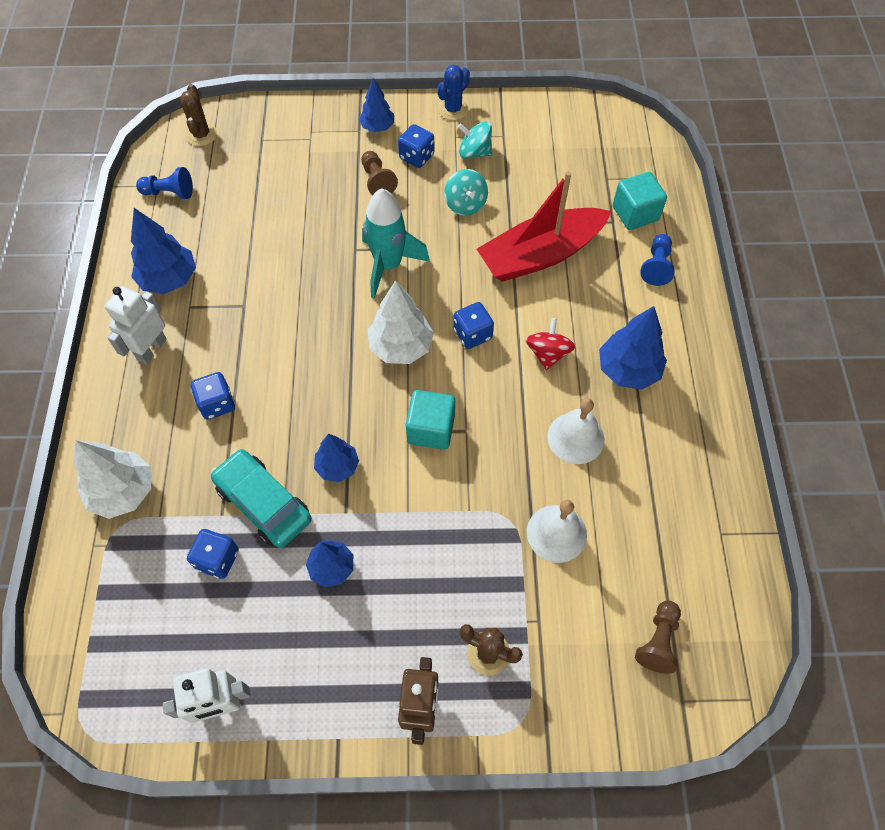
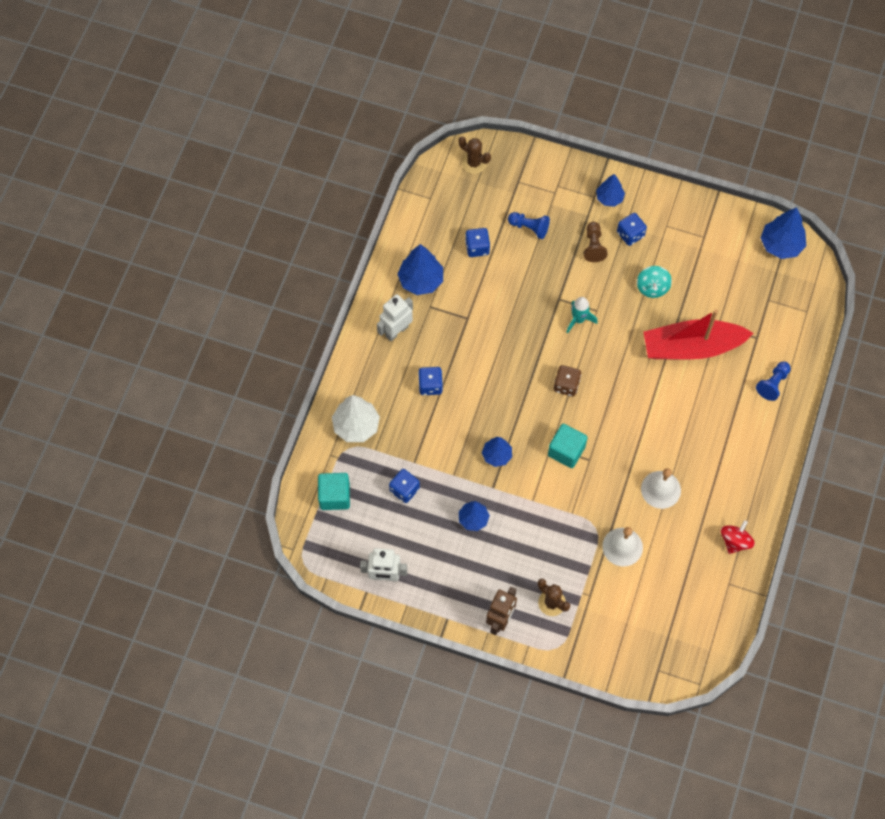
camera: 20 degrees right, 5 degrees up
blue pawn [136,167,193,199] -> blue pawn moved to [508,212,550,239]
brown cactus [180,84,217,146] -> brown cactus turned 75 degrees counterclockwise [458,137,491,174]
turquoise car [211,449,312,548] -> none
turquoise rocket [362,188,430,299] -> turquoise rocket [566,297,598,334], size x0.60
white tree [368,280,434,364] -> brown dice [554,365,581,396]
blue cactus [437,65,470,120] -> none
blue dice [454,302,494,349] -> blue dice moved to [465,228,490,257]
turquoise spinning top [458,121,492,159] -> none
red spinning top [526,318,575,370] -> red spinning top moved to [721,520,755,554]
blue tree [599,306,667,390] -> blue tree moved to [761,207,806,259]
turquoise cube [613,172,667,230] -> turquoise cube moved to [318,473,350,510]
brown pawn [635,601,681,674] -> none

